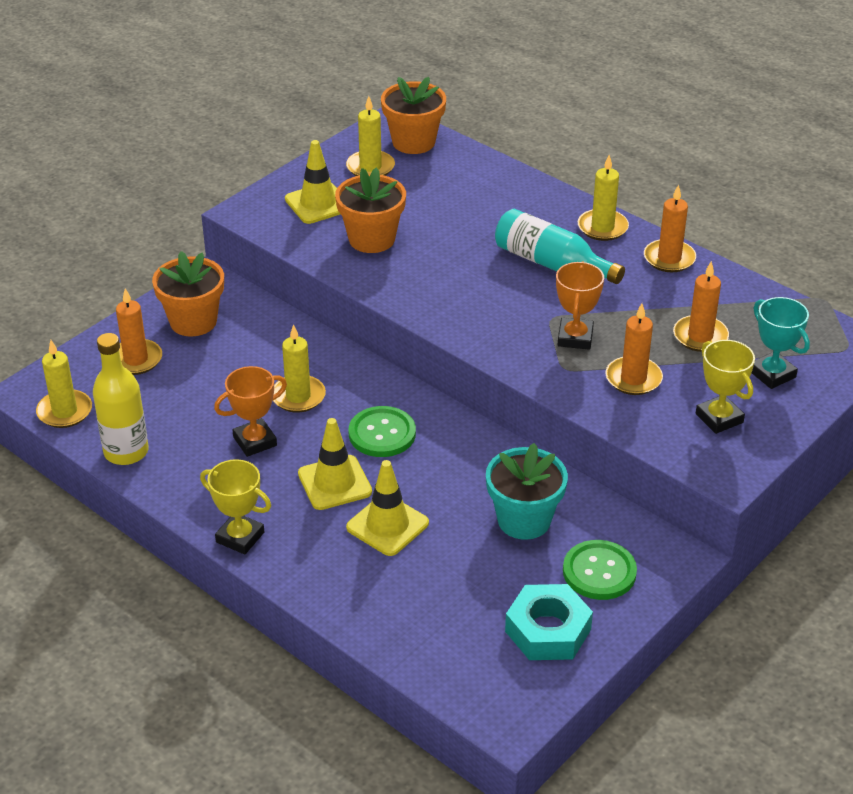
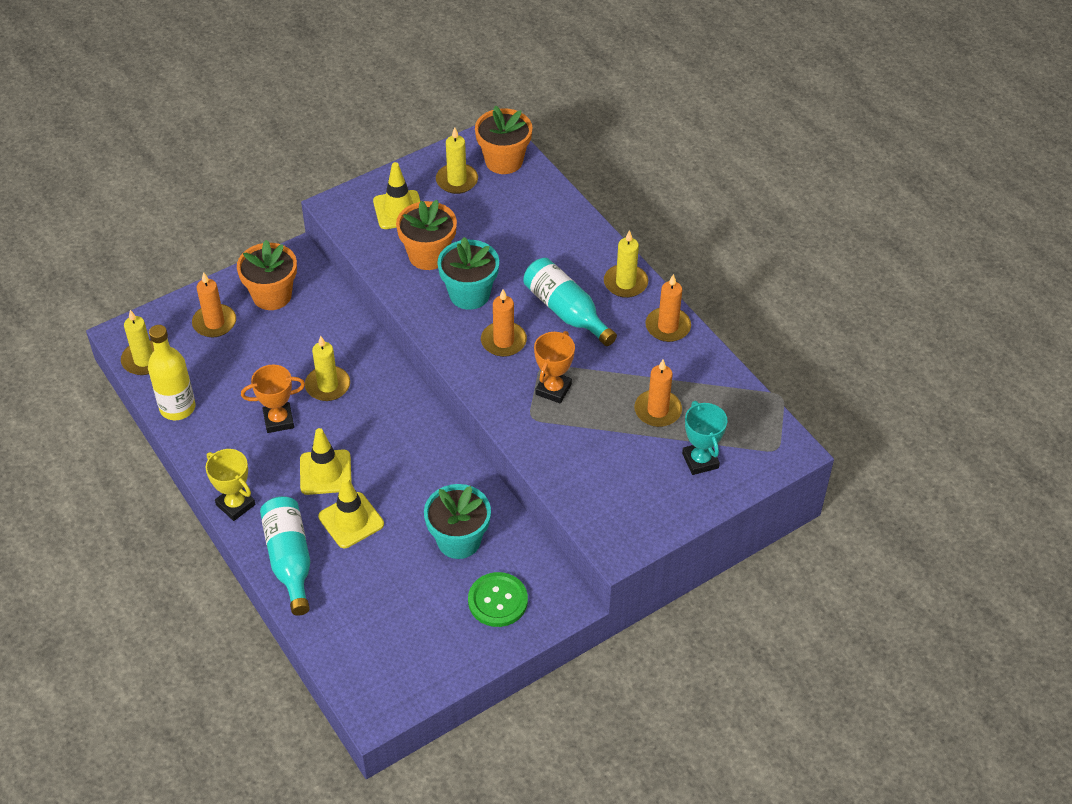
camera: 15 degrees right, 10 degrees up
green button [349,406,416,457] -> none
turquoise nut [505,584,593,660] -> none
orange candle [605,303,663,395] -> orange candle moved to [481,289,527,357]
yellow trophy [696,340,755,434] -> none
none -> turquoise bottle [260,496,311,616]
none -> turquoise flower pot [437,237,499,310]

